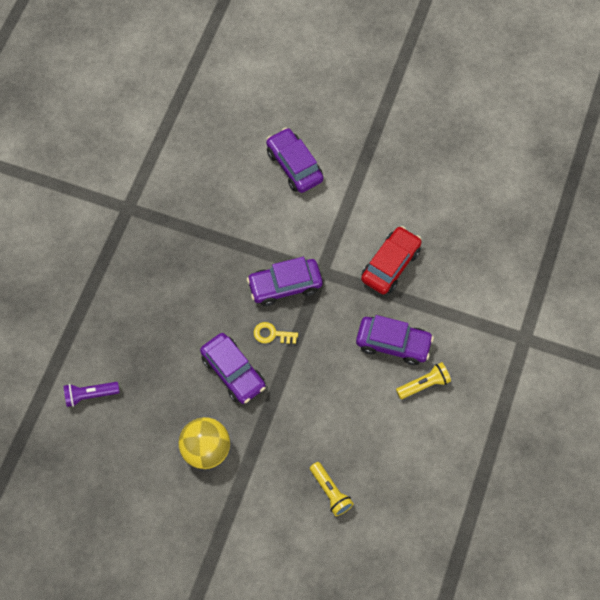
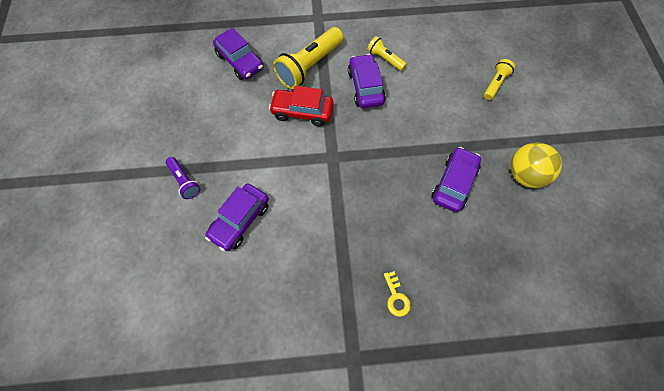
camera: 115 degrees left, 0 degrees up
purple flashlight [64,382,120,407] -> purple flashlight moved to [166,157,200,199]
purple car [247,257,323,306] -> purple car moved to [213,27,264,80]
yellow key [254,322,298,344] -> yellow key moved to [384,271,411,317]
none -> yellow flashlight [273,27,344,89]

